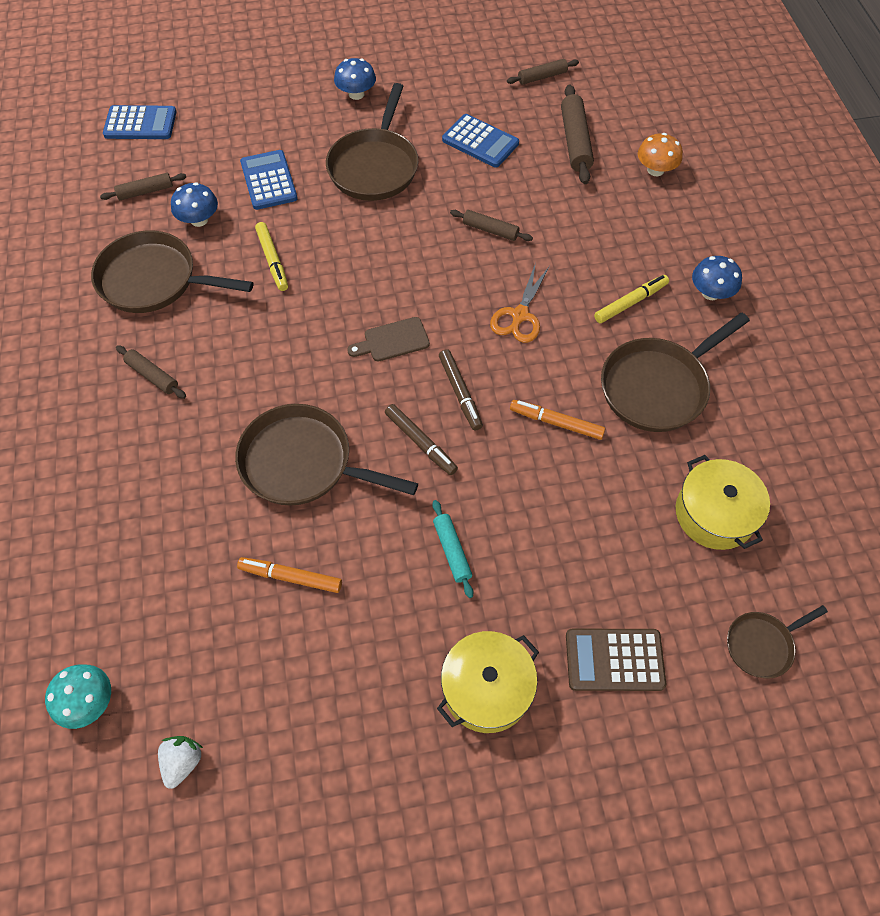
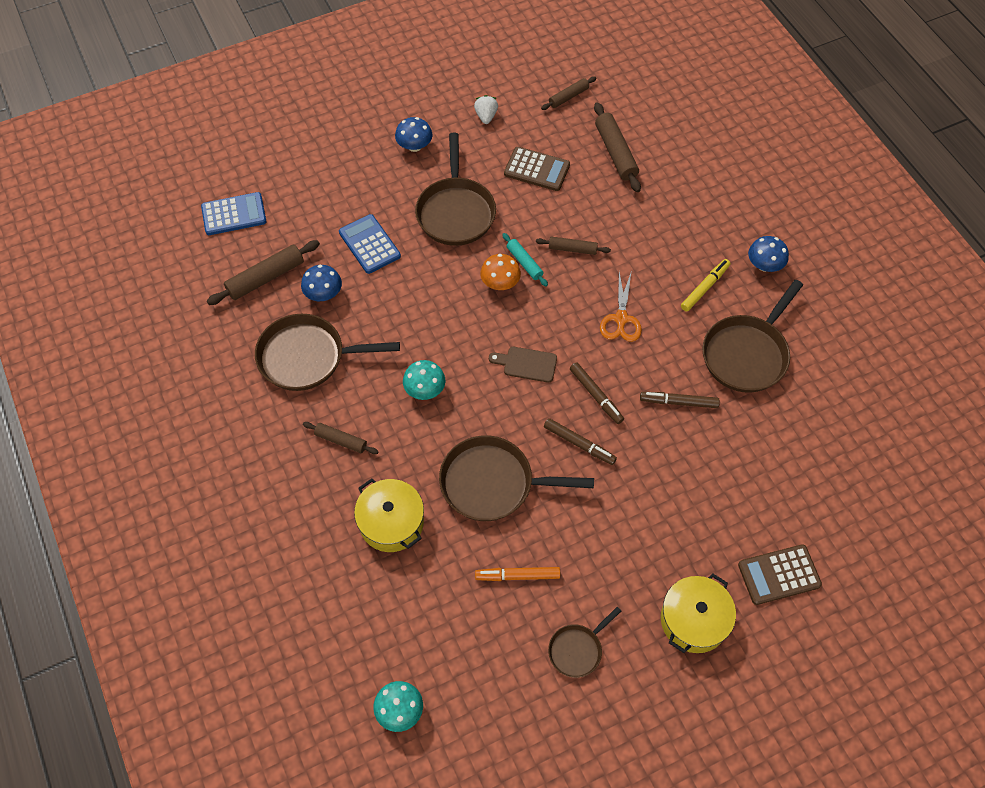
camera: 15 degrees left, 0 degrees up
brown rolling pin [100,173,186,200] -> brown rolling pin [207,240,320,305], size x1.65
white strawberry [158,736,203,789] -> white strawberry moved to [474,95,498,124]
yellow marker [255,222,288,291] -> none
brown cutting board [347,317,430,361] -> brown cutting board turned 45 degrees clockwise [489,347,557,383]
turquoise rolling pin [432,500,473,598] -> turquoise rolling pin moved to [502,233,548,287]
blue calculator [442,114,519,168] -> brown calculator [504,147,570,191]
orange marker [510,400,605,440] -> brown marker [640,392,720,408]
orange mushroom [638,133,683,176] -> orange mushroom moved to [480,254,521,290]
yellow pot [676,455,770,550] -> yellow pot moved to [354,478,424,552]
brown pan [727,605,828,679] -> brown pan moved to [548,607,621,678]
none -> turquoise mushroom [403,360,445,400]

